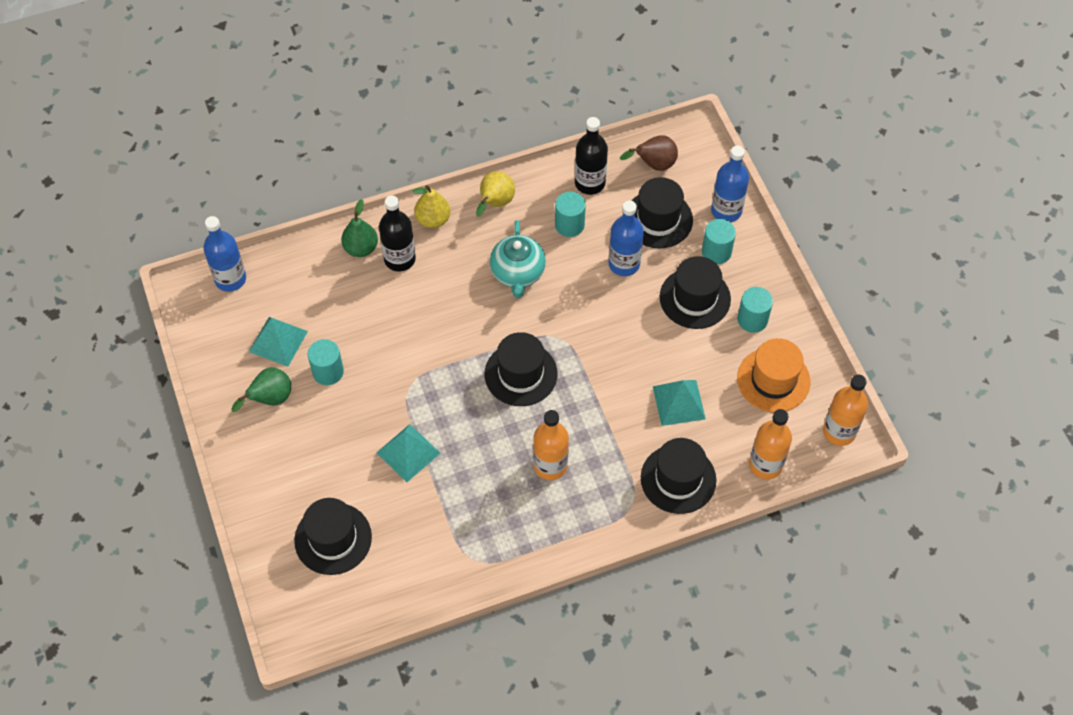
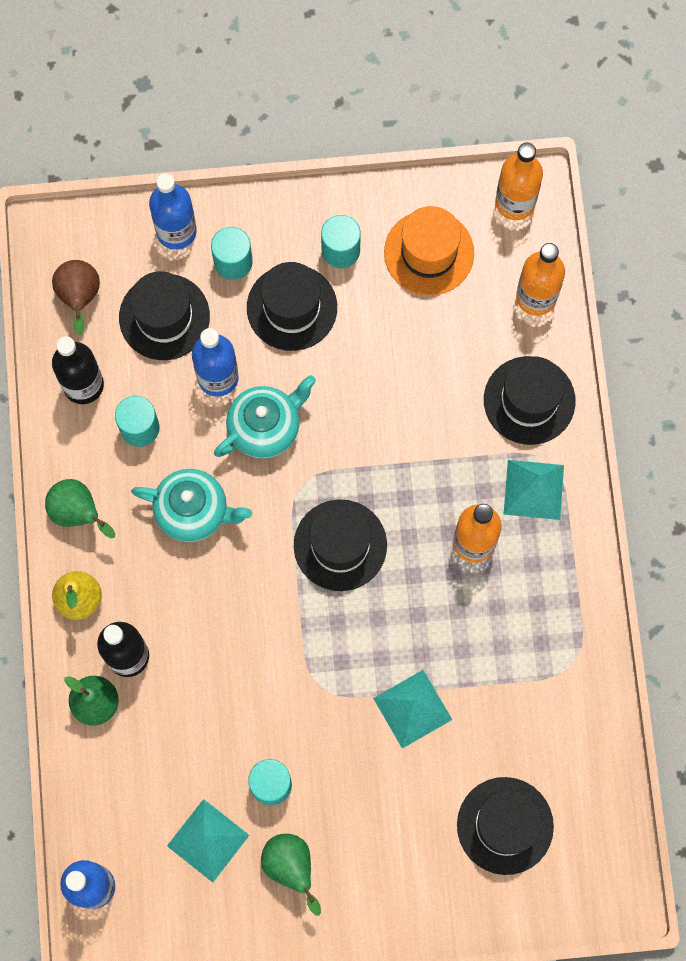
camera: 75 degrees left, 15 degrees up
yellow pear [476,171,515,217] -> green pear [45,479,115,538]
turquoise pyramid [653,380,706,426] -> turquoise pyramid moved to [503,460,564,520]
none -> turquoise teapot [214,375,316,459]

